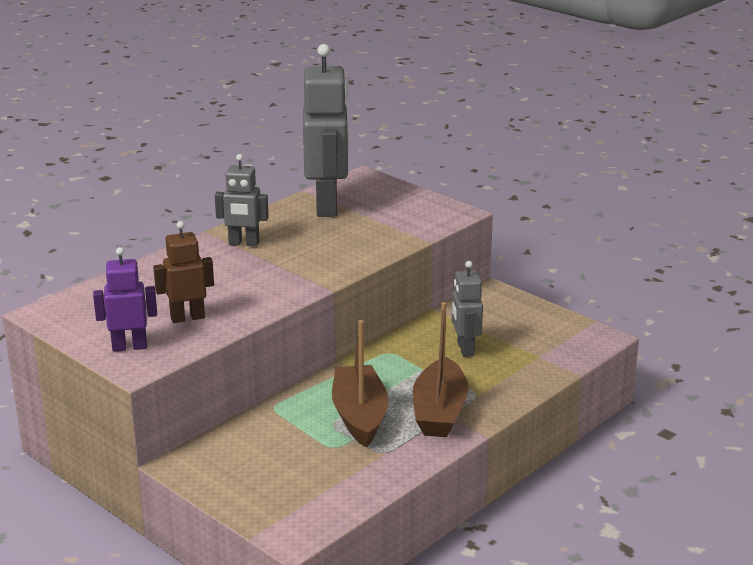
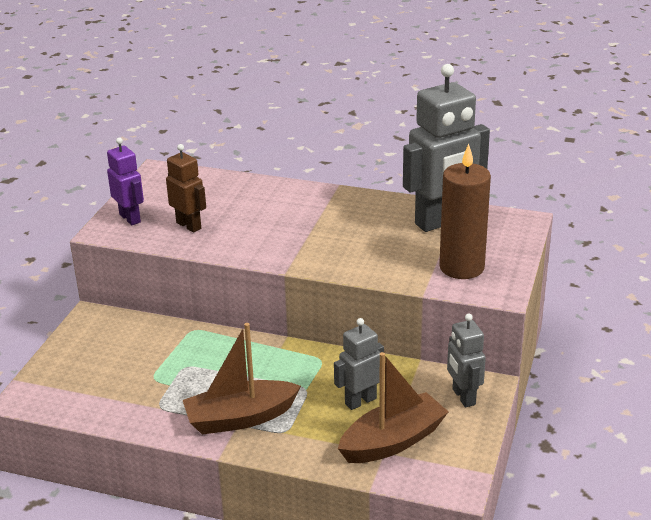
camera: 65 degrees right, 5 degrees up
grey robot [215,154,269,247] -> grey robot moved to [447,314,486,407]
brown boat [332,320,388,447] -> brown boat moved to [338,352,449,463]
none -> brown candle [439,144,491,279]

